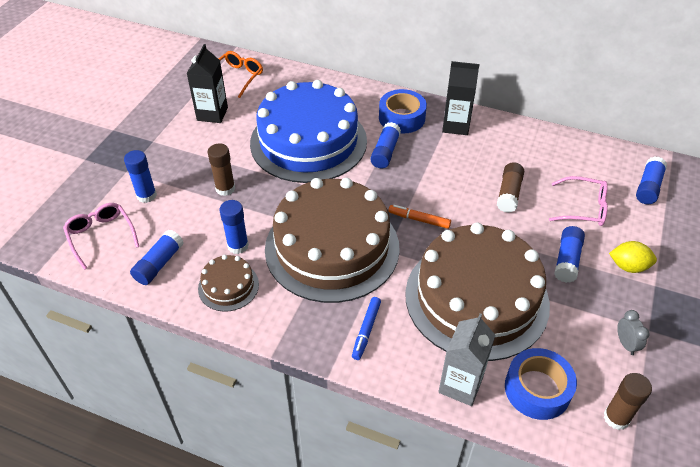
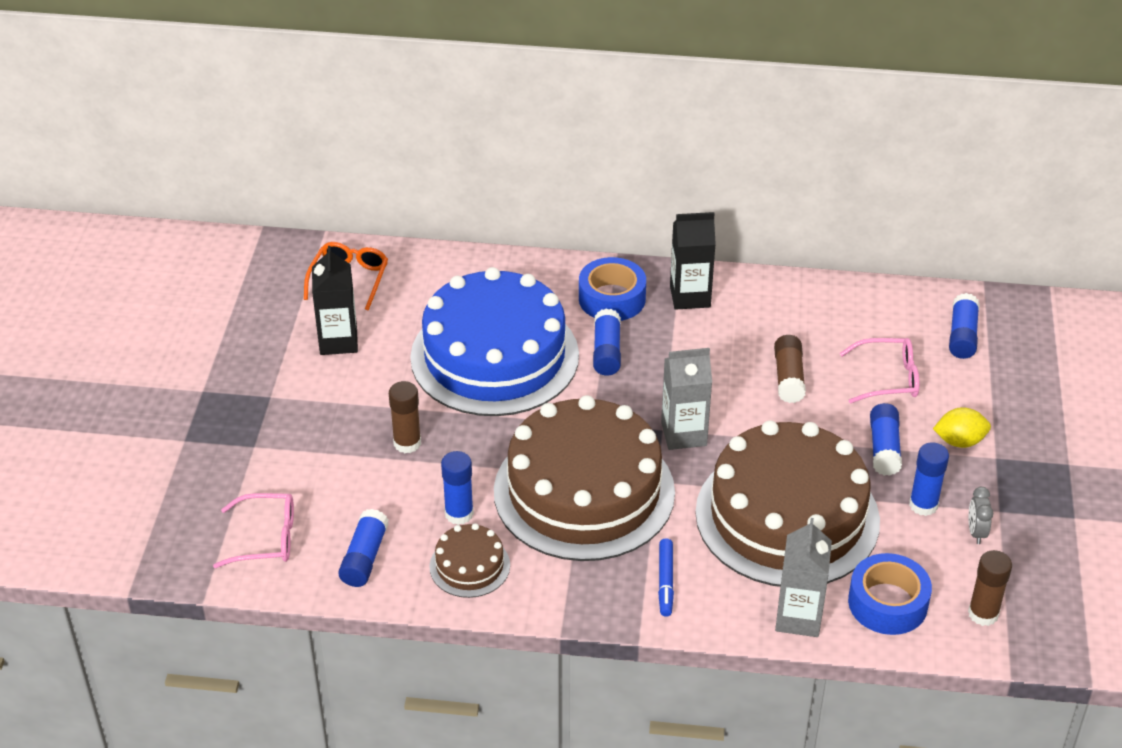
camera: 15 degrees left, 5 degrees down
pink glasses [63,203,139,270] -> pink glasses turned 135 degrees clockwise [213,493,294,568]
blue glue stick [124,150,157,203] -> blue glue stick moved to [909,442,949,516]
orange marker [388,205,451,229] -> grey carton [661,348,712,450]
grey clock [617,310,650,355] -> grey clock turned 150 degrees counterclockwise [969,487,993,544]

